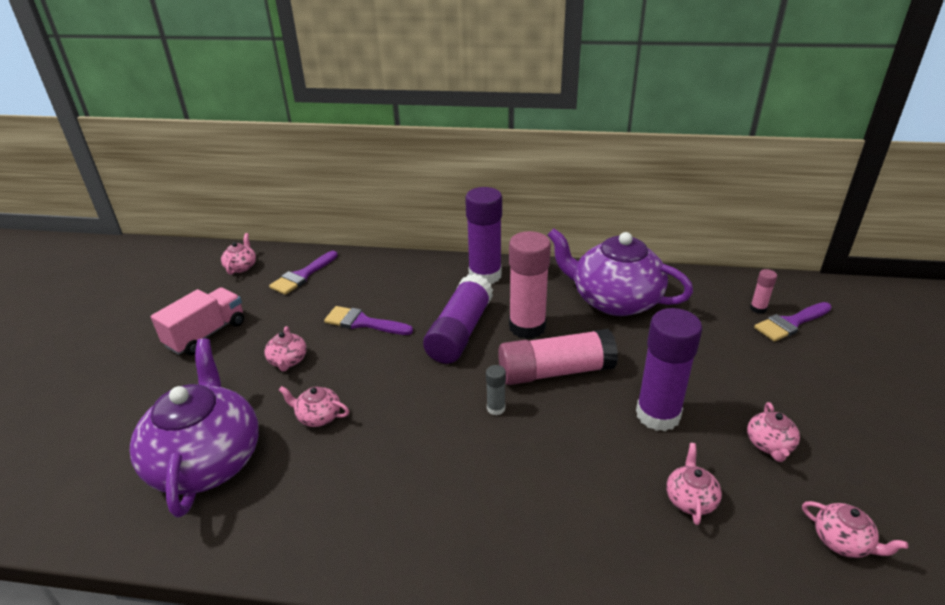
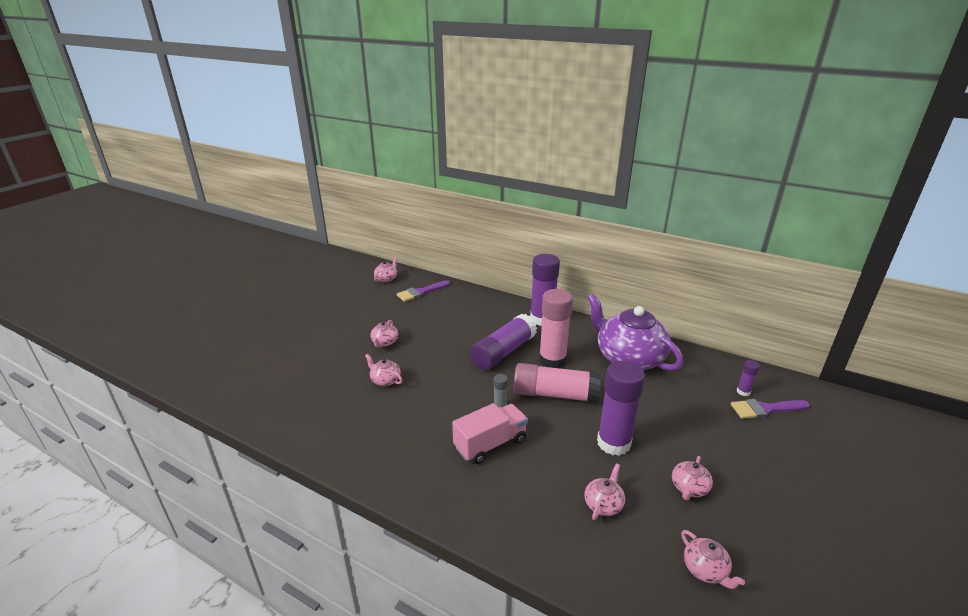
camera: 20 degrees right, 5 degrees down
purple teapot [130,338,259,517] -> none
pink truck [151,287,244,355] -> pink truck moved to [452,403,528,464]
purple brush [324,306,413,335] -> none
pink glue stick [750,269,777,314] -> purple glue stick [737,360,760,396]

